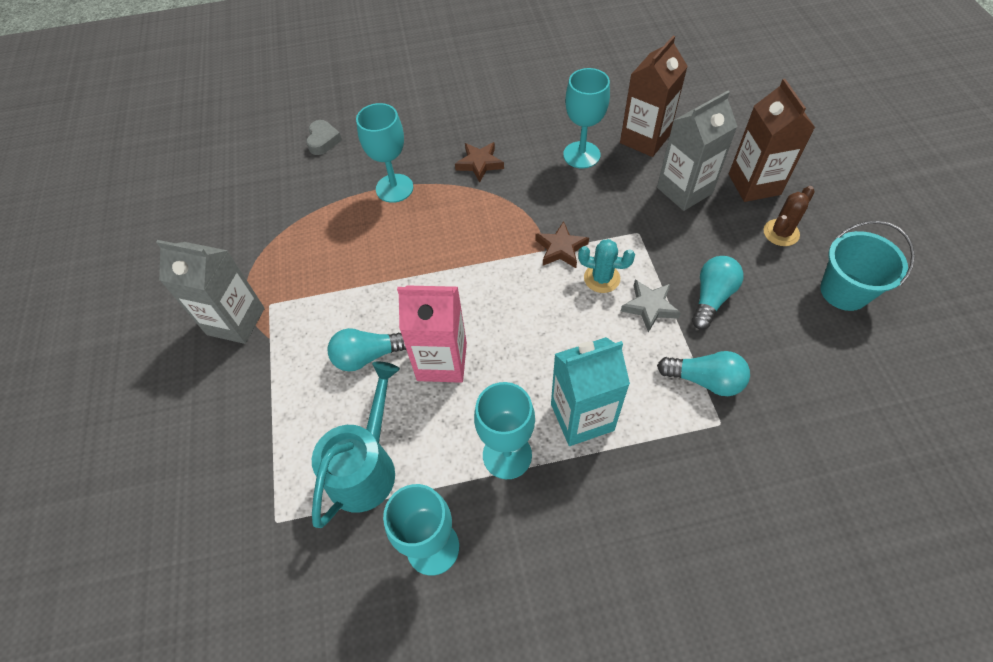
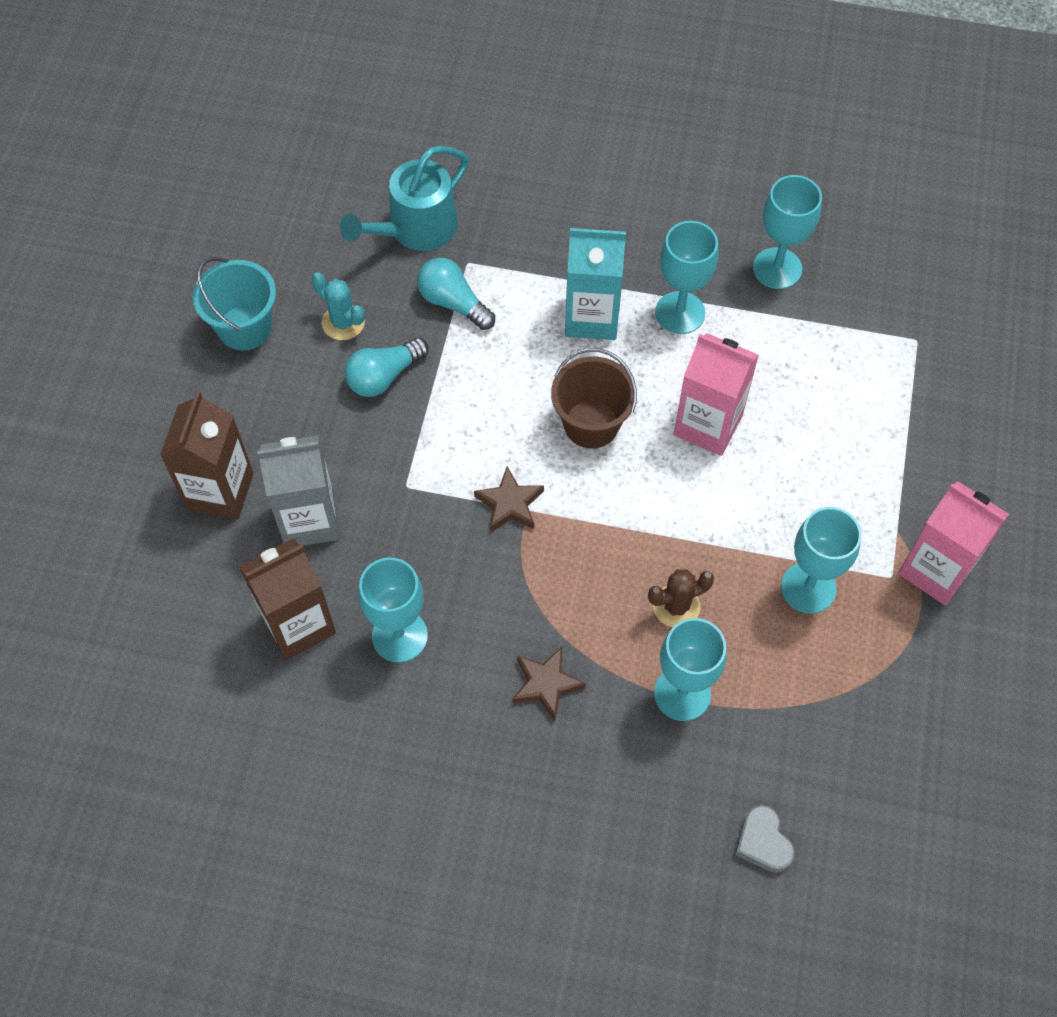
camera: 160 degrees left, 5 degrees up
grey carton [156,240,265,344] -> pink carton [898,481,1009,605]
grey heart [306,120,342,155] -> grey heart turned 45 degrees counterclockwise [735,805,795,873]
turquoise watering can [312,361,400,528] -> turquoise watering can moved to [340,146,469,251]
turquoise light bulb [328,328,406,372] -> none
turquoise cactus [578,239,635,293] -> turquoise cactus moved to [312,272,365,340]
grey star [620,280,681,333] -> none
brown cactus [763,186,815,246] -> brown cactus moved to [648,569,714,627]
none -> brown bucket [551,348,637,448]
none -> turquoise goblet [781,507,862,613]

